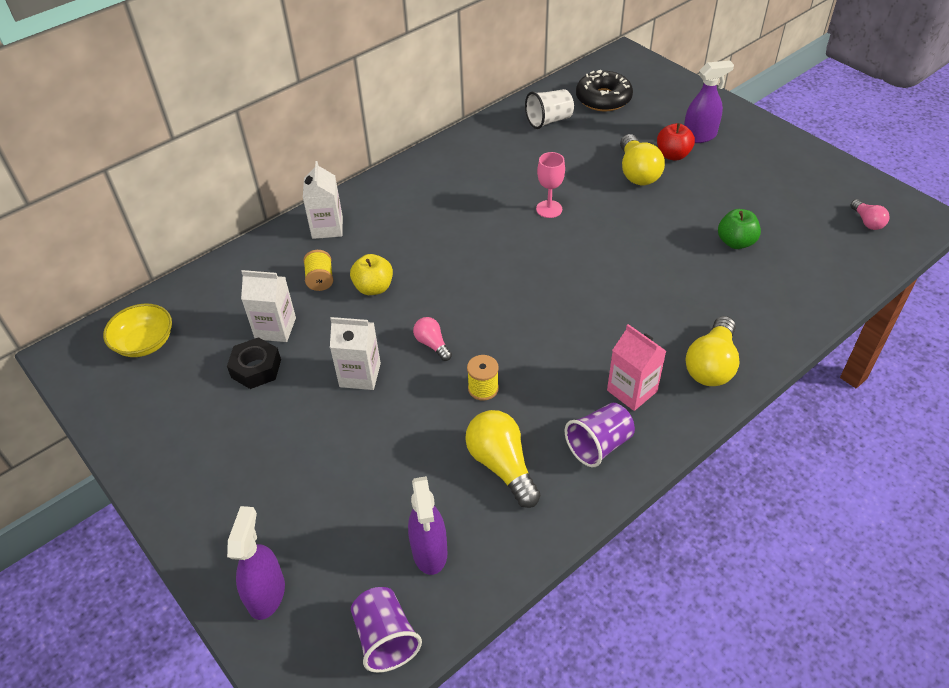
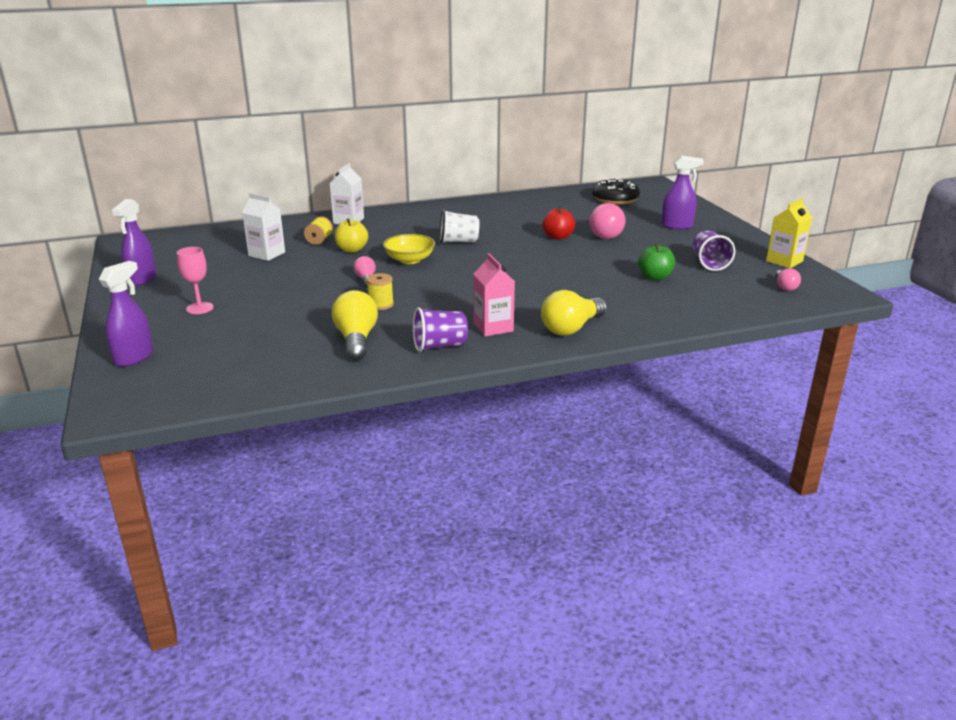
camera: 20 degrees right, 20 degrees down
yellow bowl [103,303,172,357] -> yellow bowl moved to [383,234,435,264]
black nut [227,337,281,389] -> none
white carton [330,317,381,390] -> none
purple cup [351,587,422,673] -> purple cup moved to [693,230,735,271]
purple spray bottle [408,476,447,575] -> purple spray bottle moved to [111,199,157,286]
white cup [525,89,574,129] -> white cup moved to [440,209,479,244]
pink goblet [536,152,565,218] -> pink goblet moved to [177,247,213,314]
yellow light bulb [620,134,665,185] -> pink light bulb [589,203,625,239]
red apple [657,123,695,161] -> red apple moved to [543,206,575,240]
none -> yellow carton [766,198,812,268]

